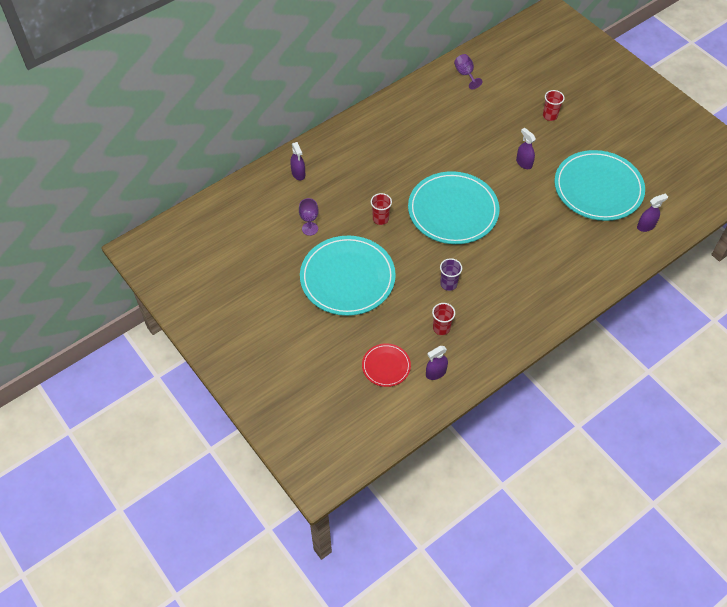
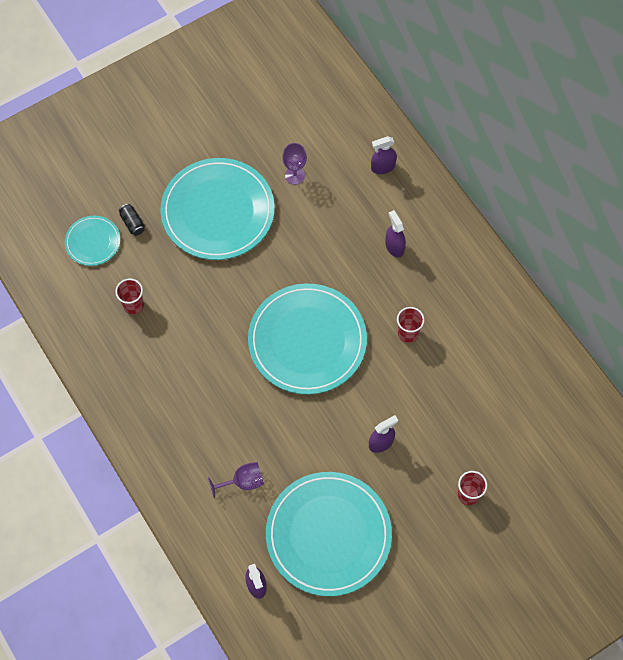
camera: 95 degrees right, 10 degrees up
red plate [362,343,411,387] -> turquoise plate [65,216,120,266]
red cup [371,193,392,225] -> red cup moved to [397,307,425,343]
purple spray bottle [426,346,448,380] -> purple spray bottle moved to [385,210,406,258]
purple cup [440,258,462,291] -> none
purple goblet [454,54,482,89] -> purple goblet moved to [208,462,264,499]
none -> black can [119,204,145,236]

